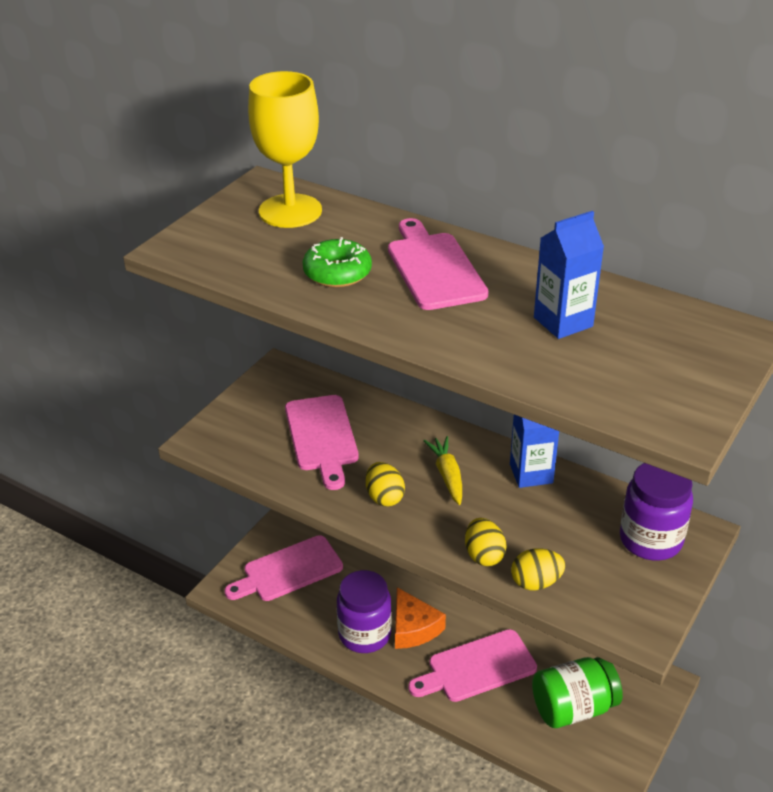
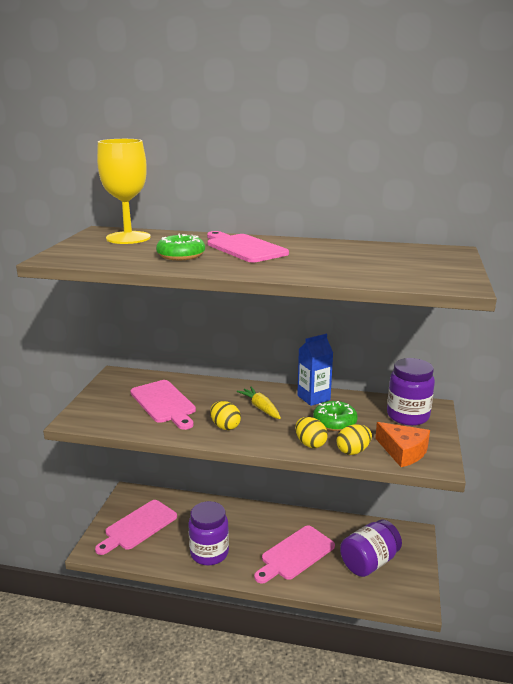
camera: 20 degrees left, 15 degrees down
orange cheese [395,587,446,649] -> orange cheese moved to [375,422,430,467]
green jar [532,657,623,728] -> purple jar [340,520,402,577]
blue carton [534,211,604,339] -> none
none -> green donut [313,401,358,431]

